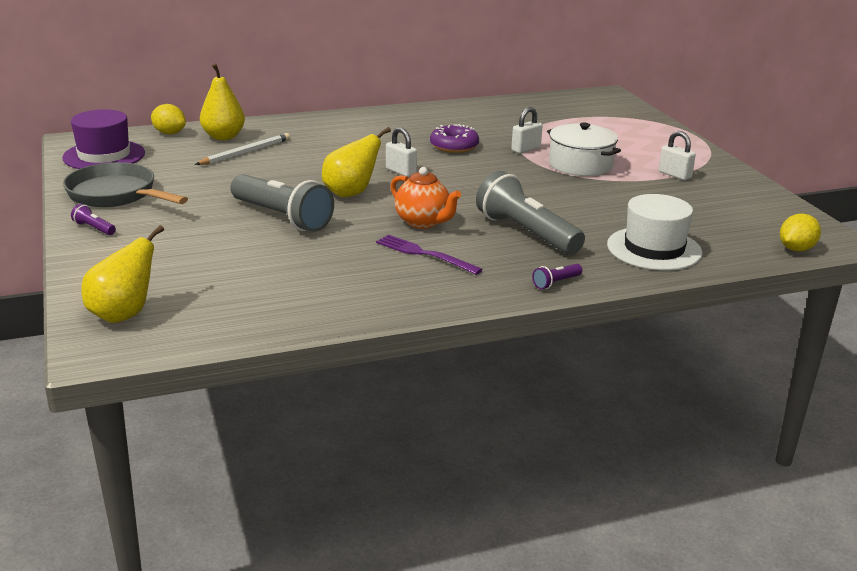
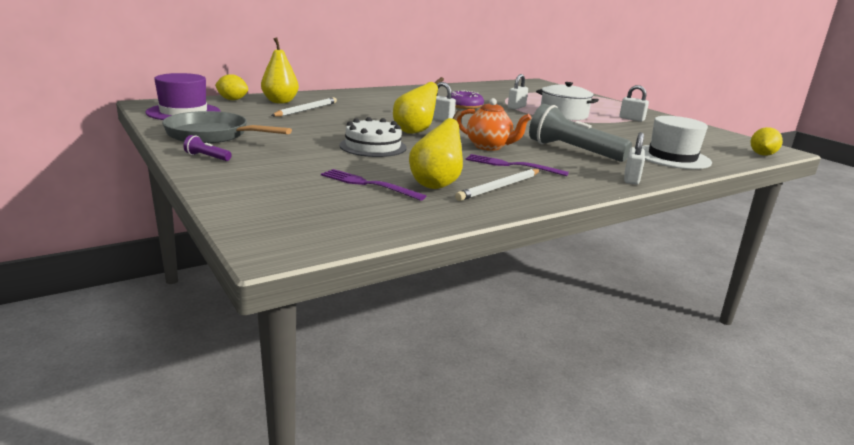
camera: 15 degrees left, 5 degrees down
yellow pear [81,225,164,323] -> yellow pear moved to [409,110,463,189]
grey flashlight [230,174,334,232] -> white cake [339,117,407,157]
purple flashlight [532,264,582,289] -> white padlock [624,132,645,185]
none -> purple fork [321,169,426,201]
none -> white pencil [455,169,540,201]

